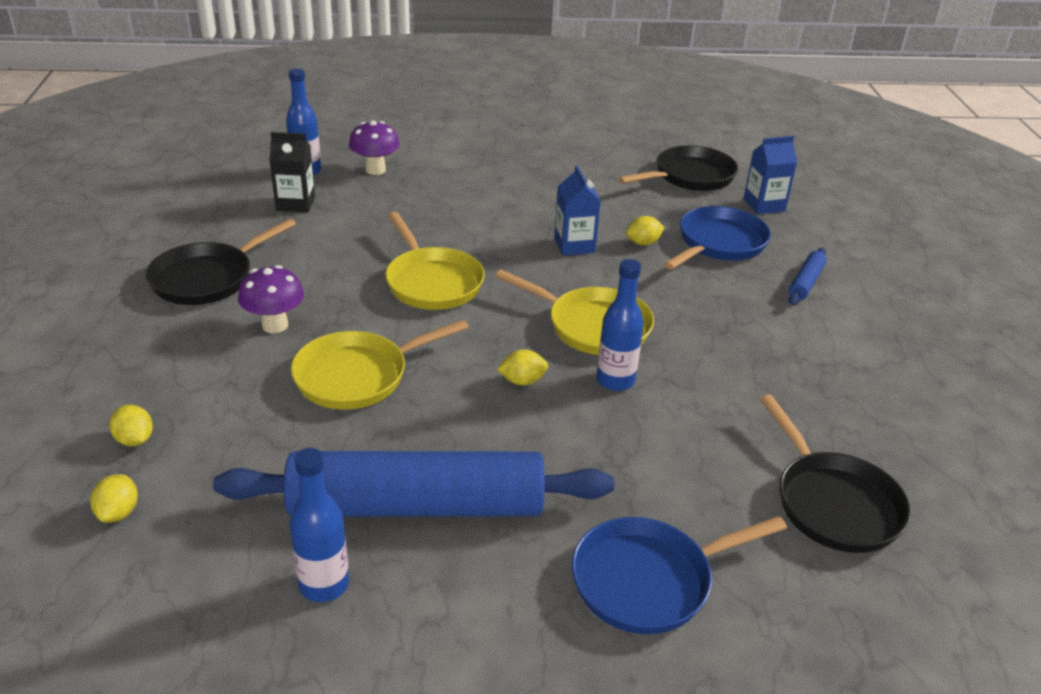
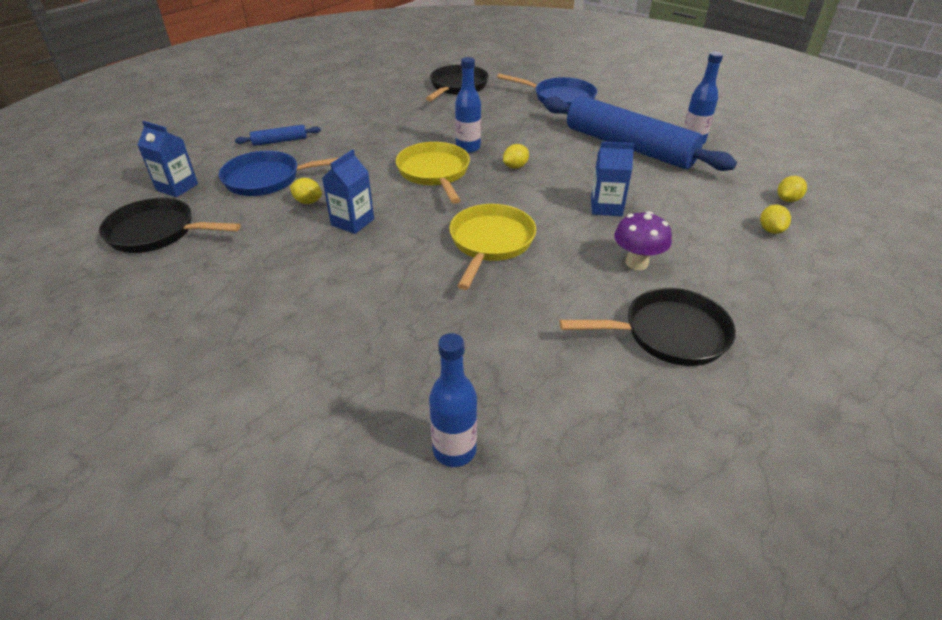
camera: 135 degrees left, 5 degrees up
black carton [269,132,315,213] -> none
yellow pan [291,319,469,410] -> blue carton [591,142,634,216]
purple mushroom [349,121,400,175] -> none
yellow lemon [497,350,548,385] -> yellow lemon turned 75 degrees counterclockwise [503,144,529,169]

